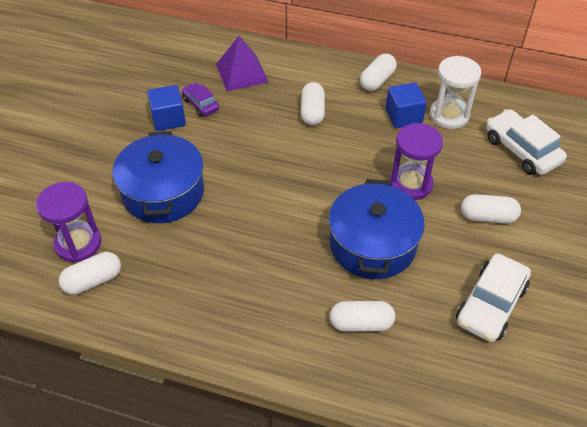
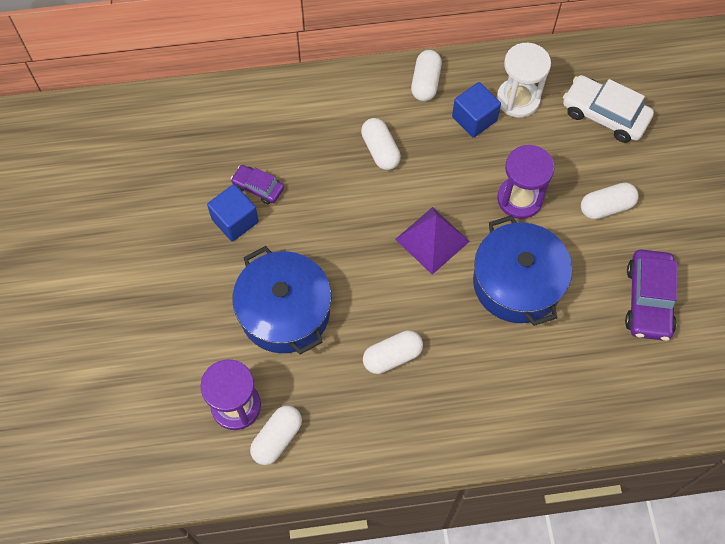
camera: 25 degrees left, 15 degrees up
purple pyramid [216,36,269,91] -> purple pyramid moved to [395,207,470,275]
white capsule [330,301,395,332] -> white capsule moved to [363,330,423,374]
white car [456,253,531,342] -> purple car [625,249,677,341]

